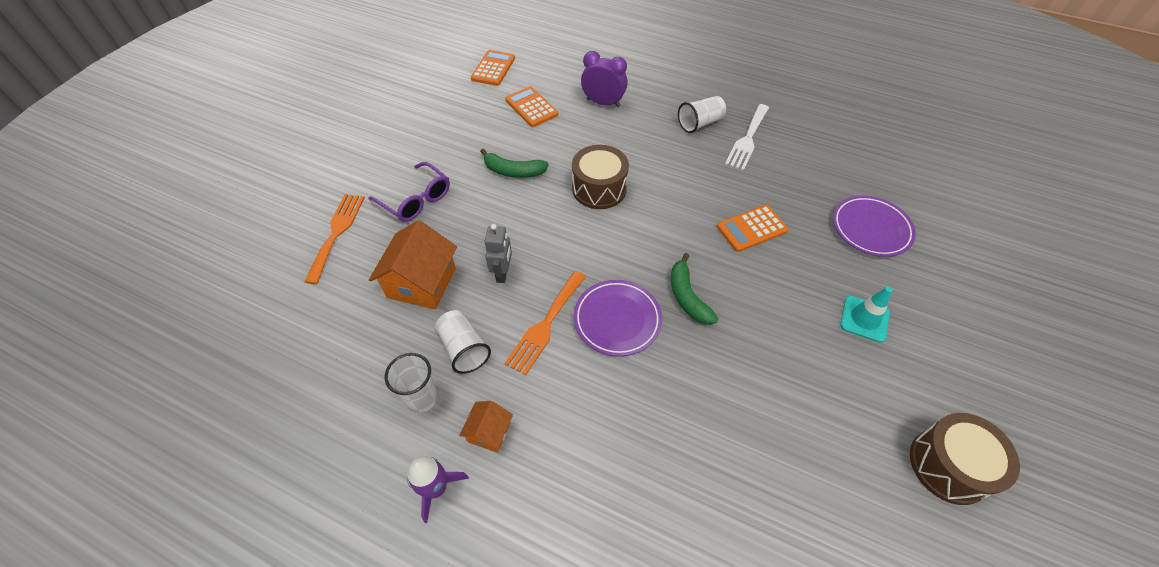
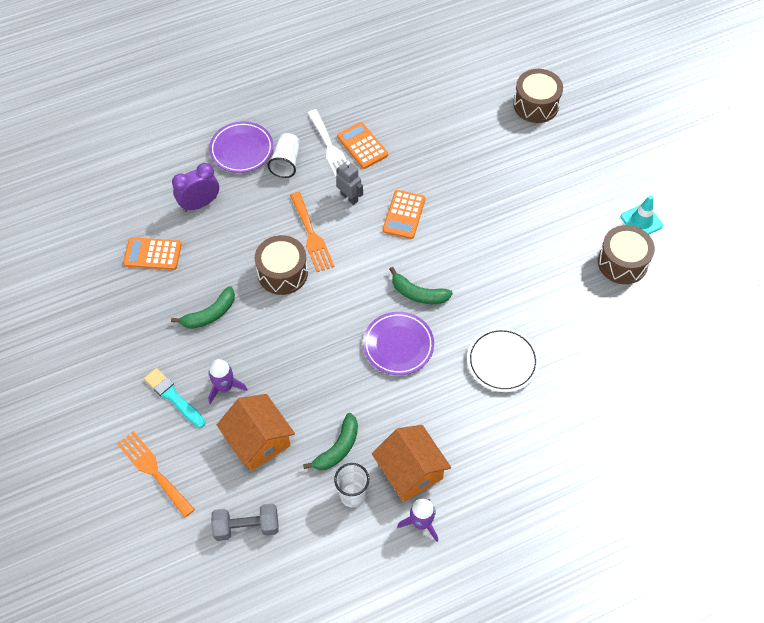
camera: 50 degrees left, 5 degrees up
purple glasses [368,162,450,222] -> turquoise brush [144,368,205,428]
white cup [435,310,491,374] -> green banana [303,413,358,470]
orange house [459,401,513,453] -> orange house [372,425,451,502], size x1.90
orange calculator [471,50,515,86] -> orange calculator moved to [337,122,388,169]
grey robot [484,224,512,283] -> grey robot moved to [336,161,363,205]
orange fork [505,271,586,375] -> orange fork moved to [290,192,335,272]
purple plate [833,195,916,257] -> purple plate moved to [209,121,274,173]
turquoise traffic cone [840,287,892,343] -> turquoise traffic cone moved to [621,196,663,234]
none -> purple rocket [208,359,248,404]
none -> grey dumbbell [211,503,279,541]
none -> white plate [467,327,539,392]
none -> brown drum [513,69,563,123]

